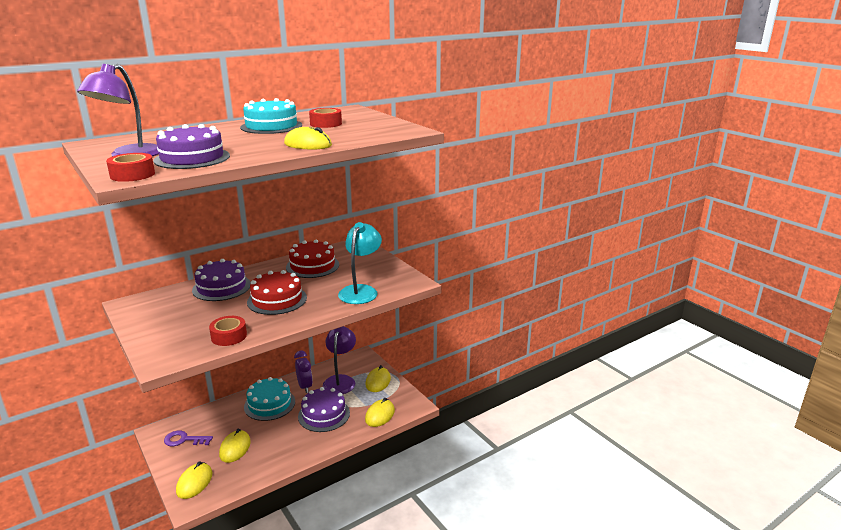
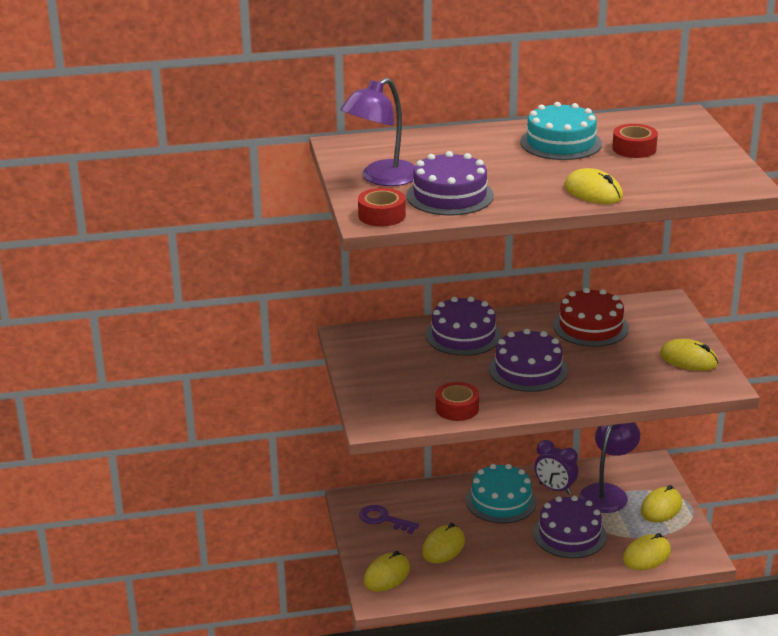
camera: 25 degrees right, 5 degrees up
red cake [247,270,307,315] -> purple cake [489,329,568,392]
purple clock [294,351,313,393] -> purple clock turned 120 degrees clockwise [535,440,578,495]
turquoise lamp [338,222,382,304] -> none
none -> yellow mouse [660,339,718,371]

